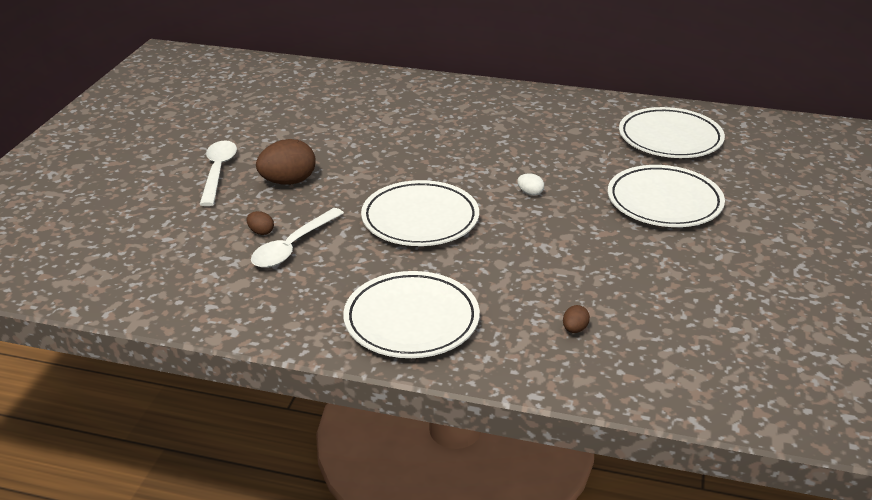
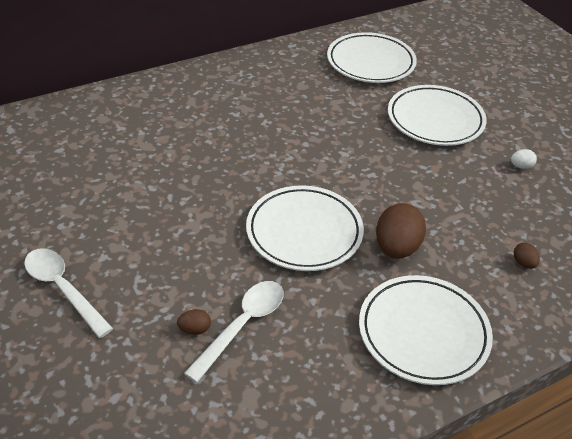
camera: 45 degrees left, 10 degrees up
white spoon [251,208,344,268] -> white spoon turned 135 degrees counterclockwise [184,281,284,383]
brown egg [256,139,316,185] -> brown egg moved to [376,203,426,259]
white egg [517,173,544,196] -> white egg moved to [511,149,537,169]

